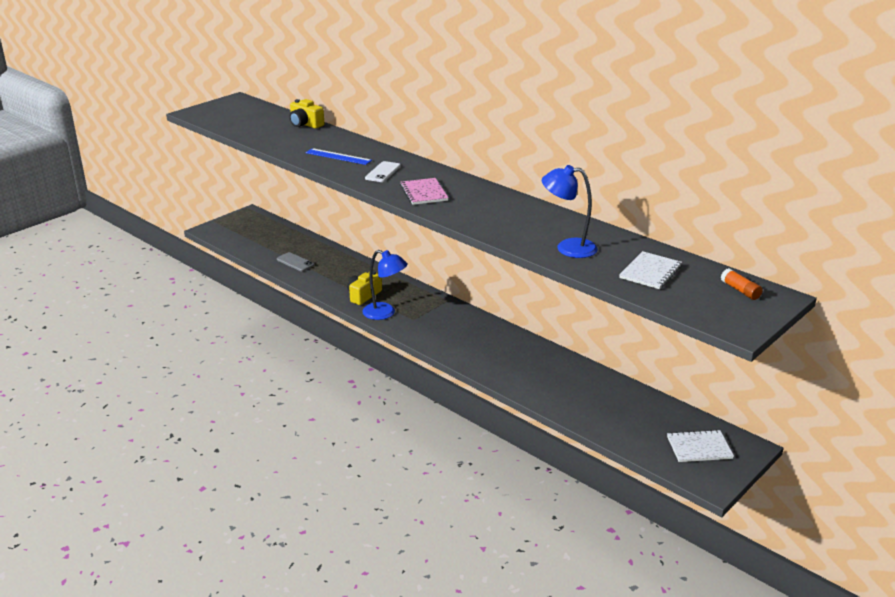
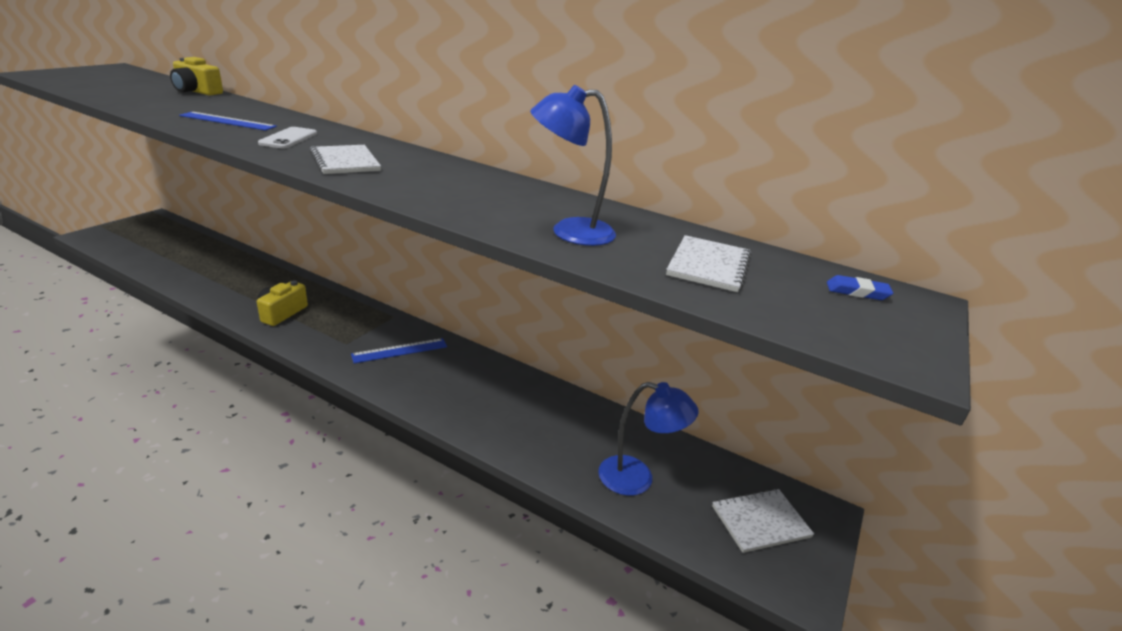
camera: 15 degrees left, 0 degrees up
grey phone [277,252,314,271] -> none
blue lamp [362,250,407,320] -> blue lamp moved to [598,382,699,496]
pink notebook [400,178,449,205] -> white notebook [309,145,381,174]
orange glue stick [721,268,763,300] -> blue eraser [827,275,893,300]
none -> blue ruler [351,338,447,364]

